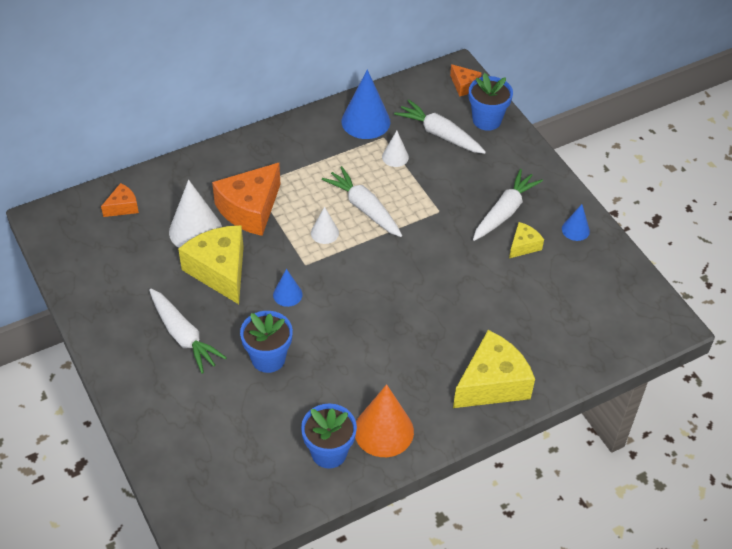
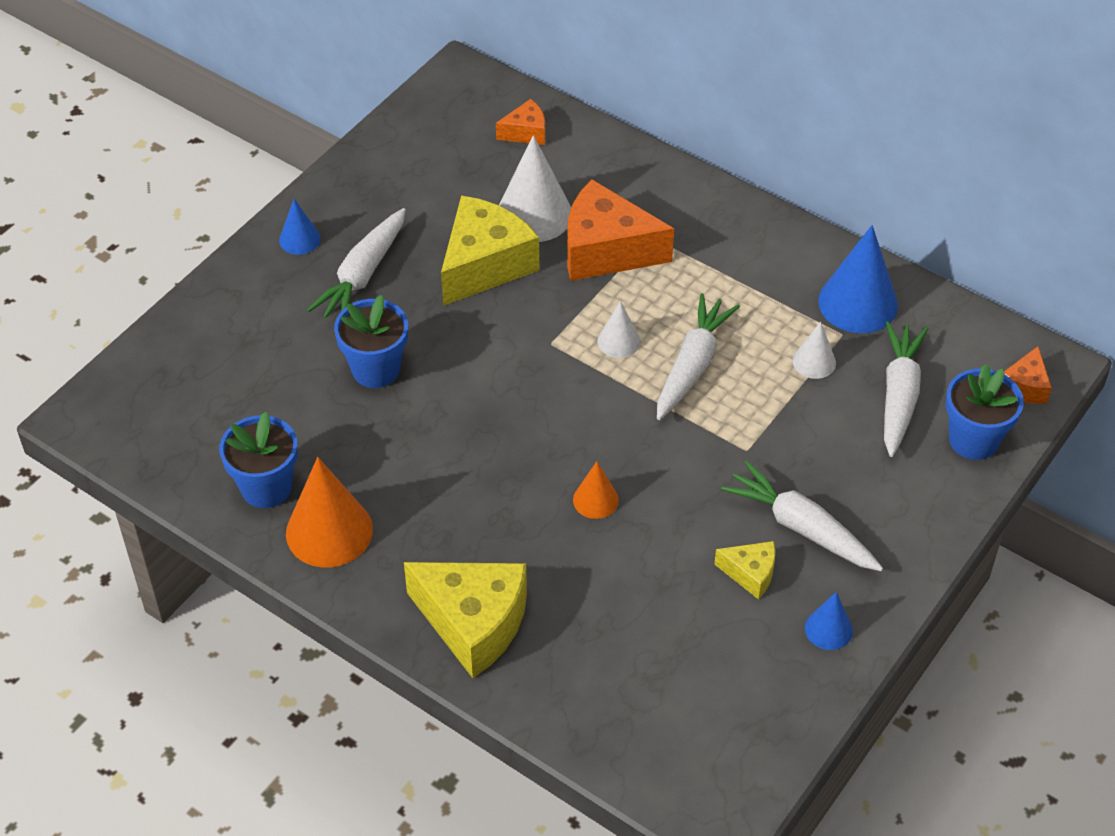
camera: 65 degrees right, 0 degrees up
orange cheese [101,183,139,217] -> orange cheese turned 45 degrees counterclockwise [496,99,545,145]
blue cone [273,269,303,307] -> blue cone moved to [279,199,321,255]
white carrot [473,169,543,241] -> white carrot turned 150 degrees counterclockwise [721,461,883,571]
none -> orange cone [573,461,619,519]

